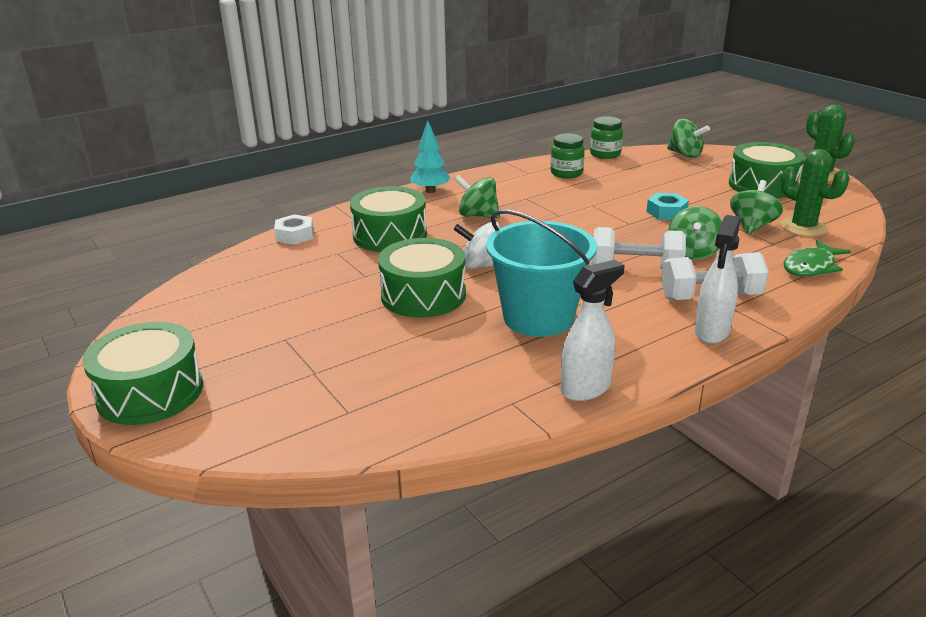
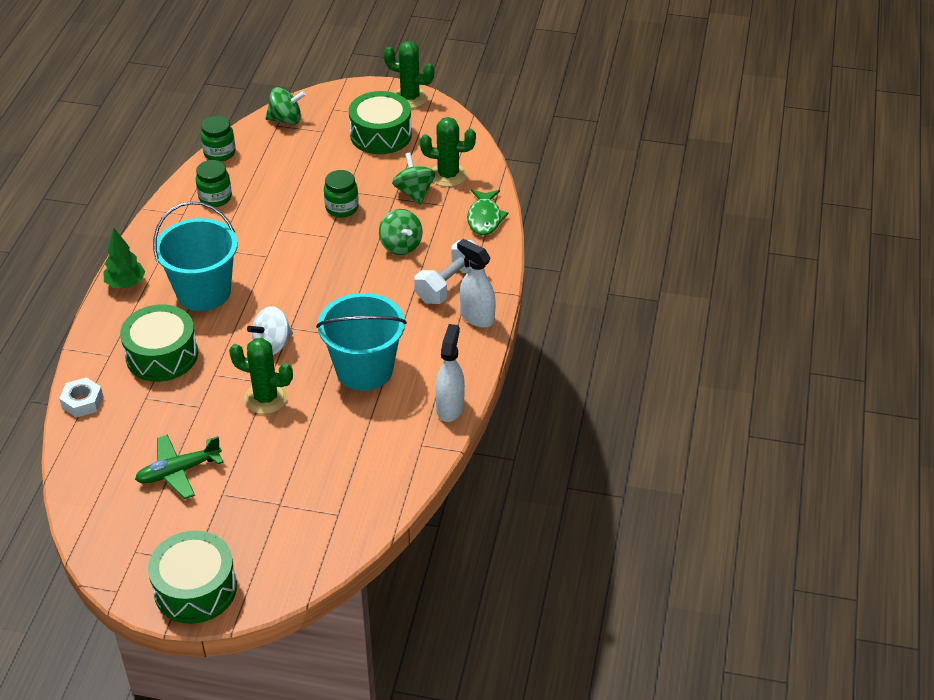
camera: 45 degrees left, 15 degrees up
green drum [378,238,466,318] -> green cactus [229,338,293,414]
turquoise tree [410,121,451,193] -> green tree [103,228,146,288]
green spinning top [454,175,500,218] -> turquoise bucket [153,201,238,311]
white dumbbell [592,227,686,269] -> none
turquoise nut [646,193,689,220] -> green jar [324,170,359,218]
white spray bottle [695,215,740,344] -> white spray bottle turned 150 degrees clockwise [457,239,496,328]
none -> green plane [135,434,223,499]

